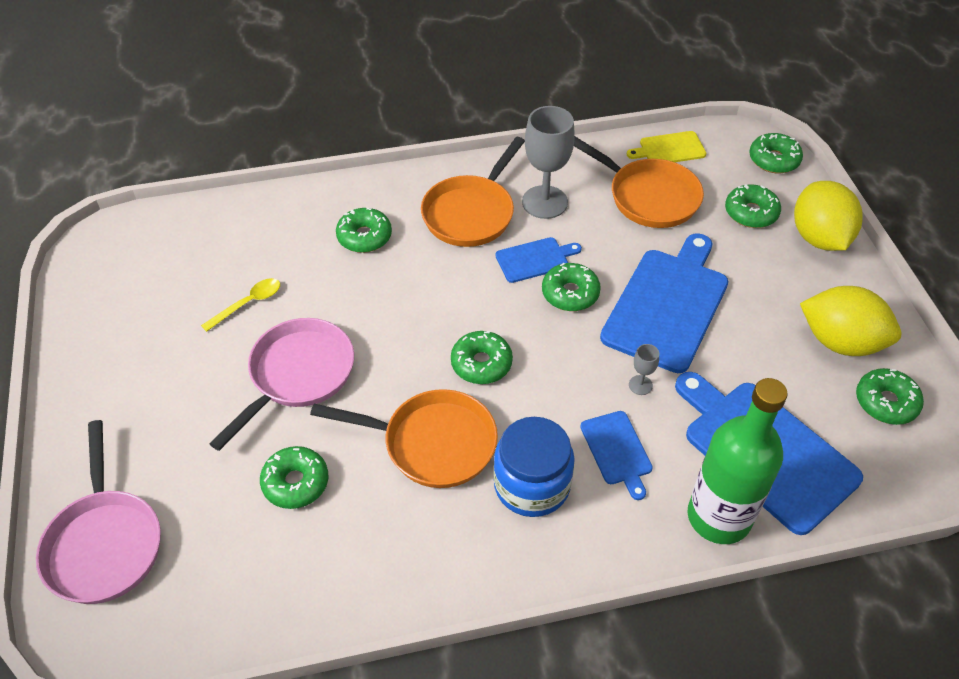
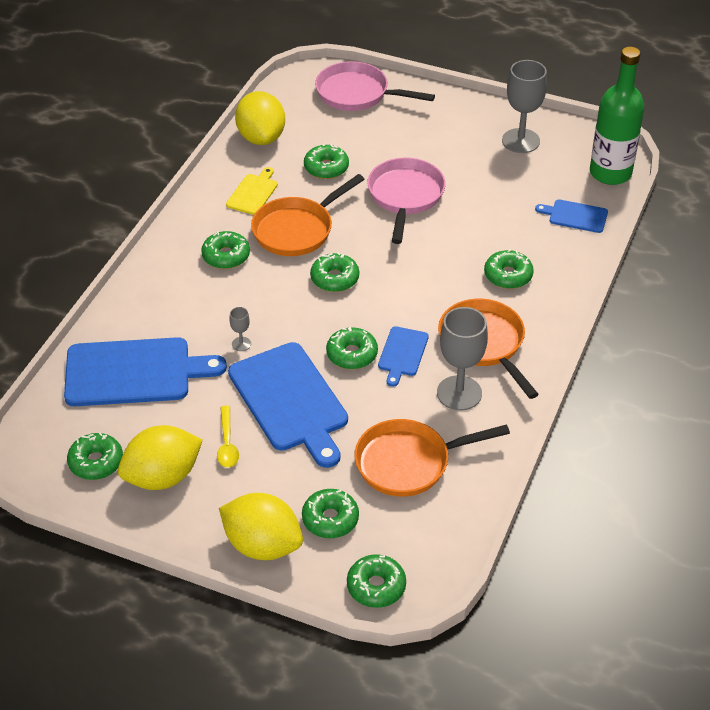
camera: 125 degrees right, 5 degrees down
yellow spoon [201,278,280,332] -> yellow spoon moved to [217,406,239,468]
pink pan [209,318,354,451] -> pink pan turned 150 degrees counterclockwise [367,158,446,244]
blue jar [493,417,575,517] -> green donut [201,231,250,269]
blue cutting board [580,411,653,500] -> blue cutting board moved to [535,200,608,233]
yellow cutting board [627,131,707,162] -> yellow cutting board moved to [226,167,278,215]
green bottle [687,378,788,544] -> green bottle moved to [590,47,644,185]
none -> yellow lemon [235,91,285,145]
none -> grey goblet [502,60,547,153]

